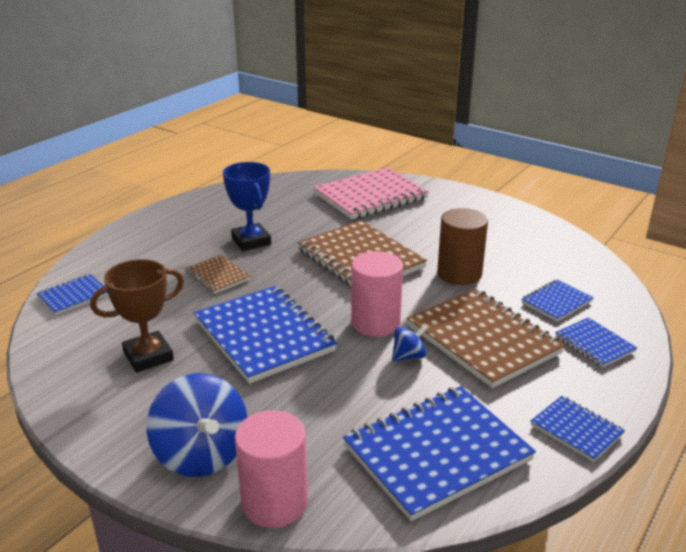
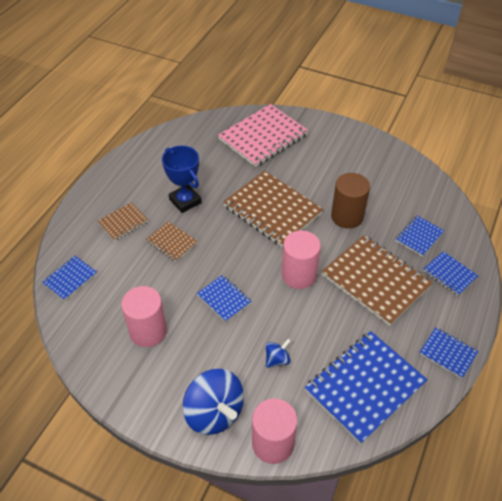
camera: 10 degrees left, 20 degrees up
brown trophy [90,259,184,373] -> pink cylinder [121,286,167,347]
blue notebook [194,286,337,384] -> blue notebook [197,275,251,322], size x0.50
blue spinning top [392,324,429,361] -> blue spinning top moved to [266,339,291,368]
none -> brown notebook [98,202,148,241]

